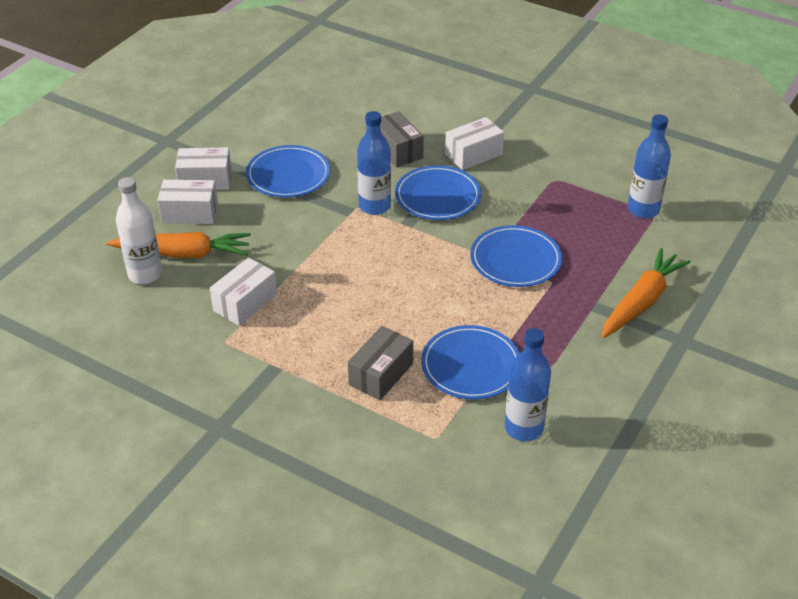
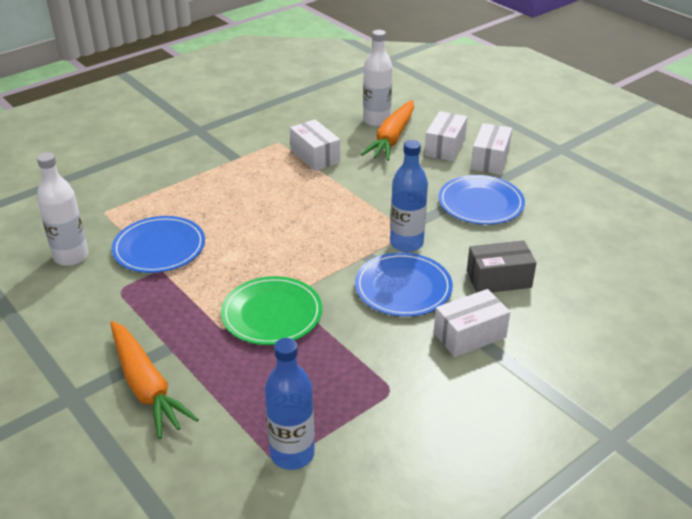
camera: 110 degrees right, 5 degrees down
grey box [348,326,413,400] -> none
white box [445,117,504,170] -> white box turned 75 degrees clockwise [434,289,510,357]
blue plate [470,225,562,287] -> green plate [221,276,322,345]
blue bottle [505,328,551,441] -> white bottle [37,152,89,266]

